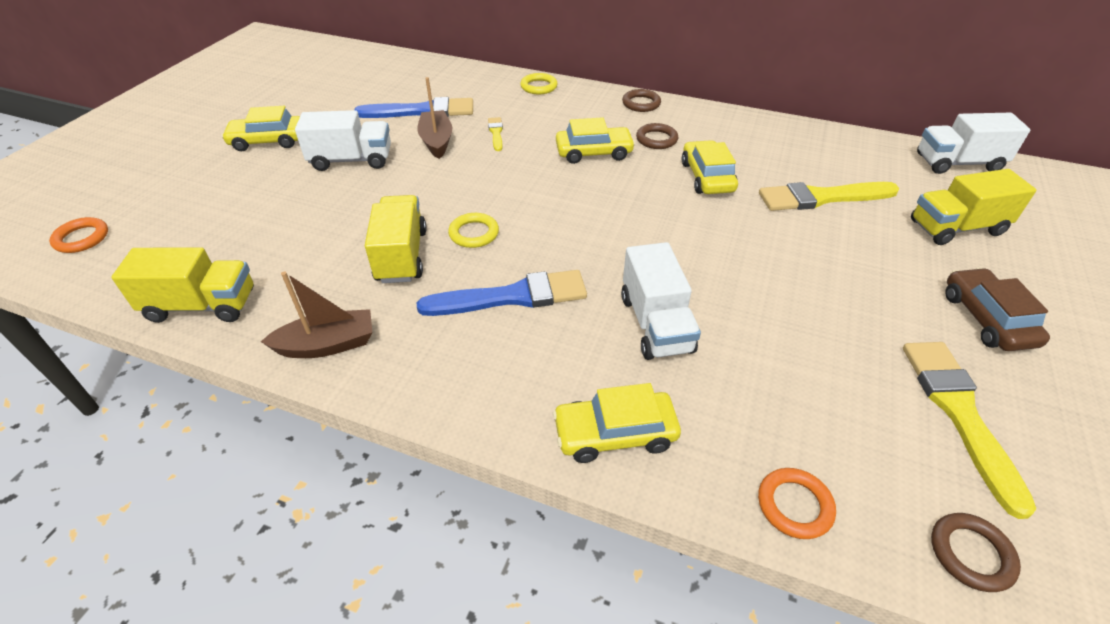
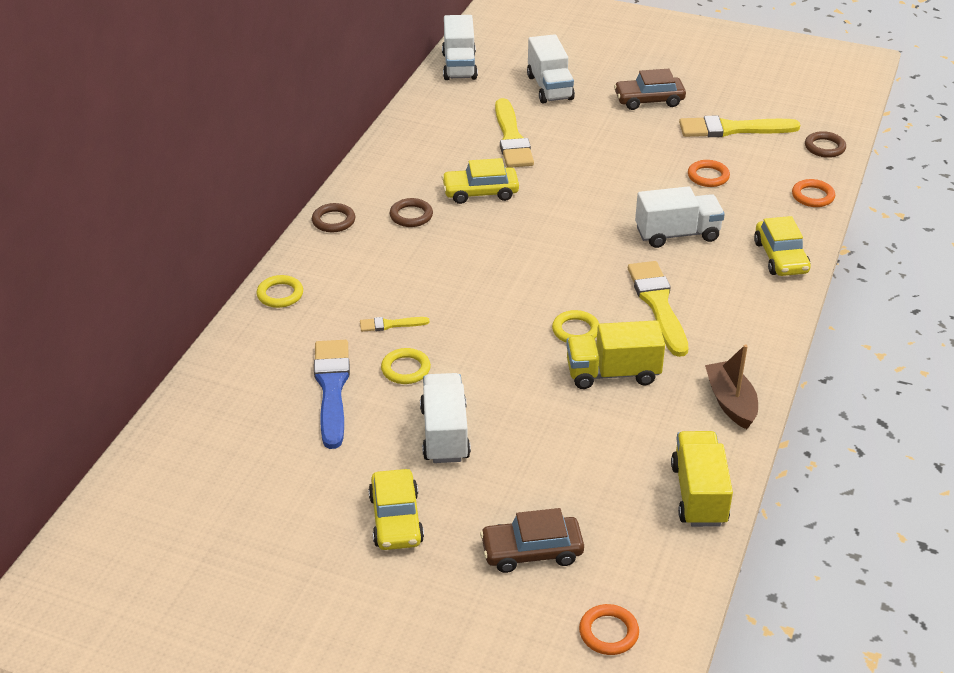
camera: 90 degrees left, 5 degrees down
brown boat [417,77,452,159] -> yellow ring [381,348,431,384]
blue brush [417,270,587,316] -> yellow brush [628,261,689,357]
yellow car [556,117,635,164] -> none
yellow truck [911,169,1036,245] -> white truck [527,34,575,104]
none -> brown car [480,508,584,573]
none -> orange ring [688,160,730,187]

